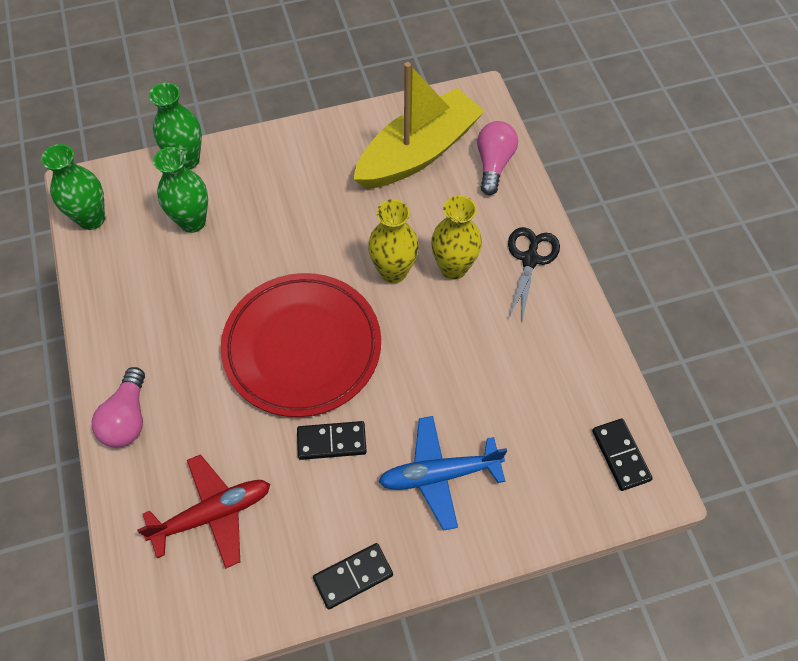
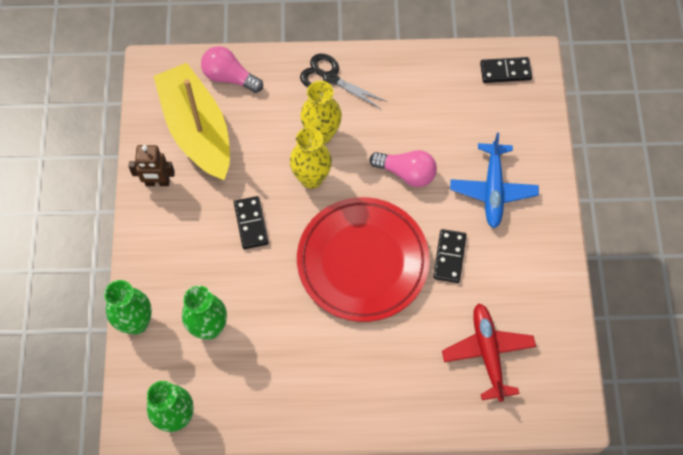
camera: 75 degrees left, 5 degrees up
pink light bulb [92,367,145,448] -> pink light bulb moved to [370,150,437,187]
black domino [313,543,393,609] -> black domino moved to [234,196,269,249]
none -> brown robot [128,145,175,186]

